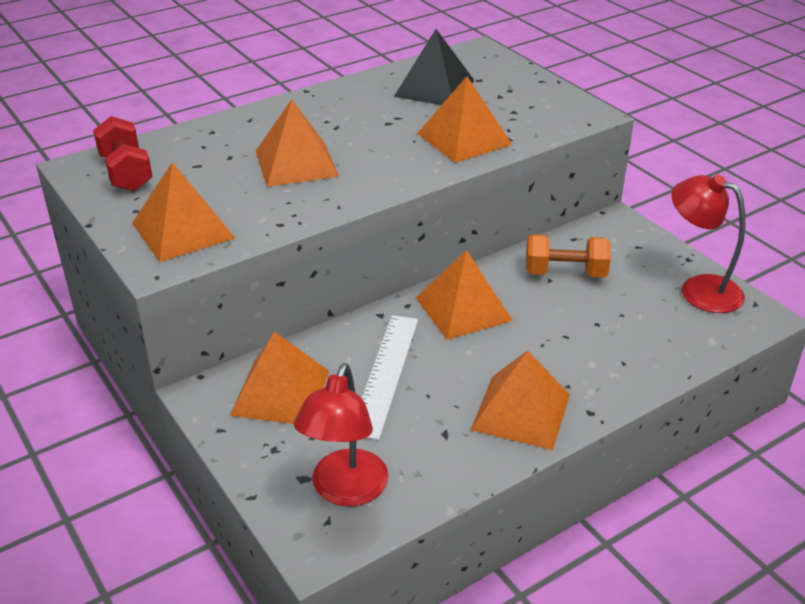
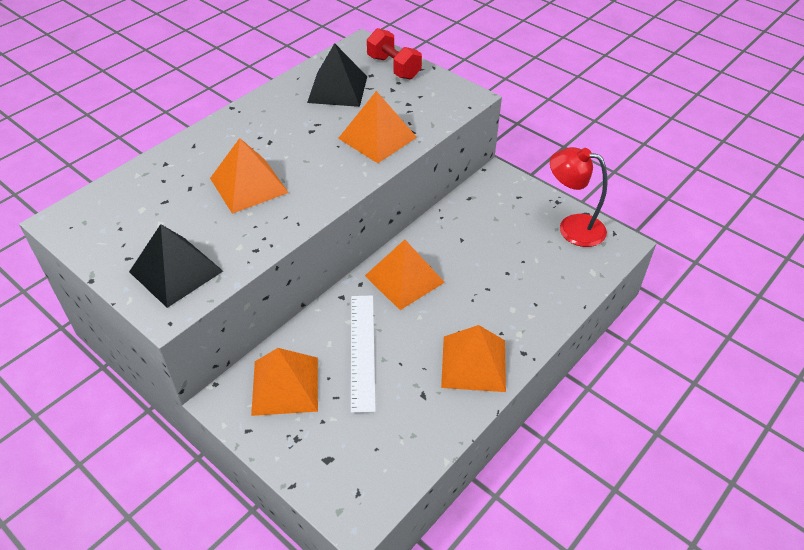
camera: 15 degrees left, 10 degrees up
red dumbbell [93,116,153,191] -> red dumbbell moved to [367,28,422,80]
orange pyramid [132,162,235,262] -> black pyramid [129,224,223,308]
red lamp [294,363,389,507] -> none
orange dumbbell [526,234,611,278] -> none

